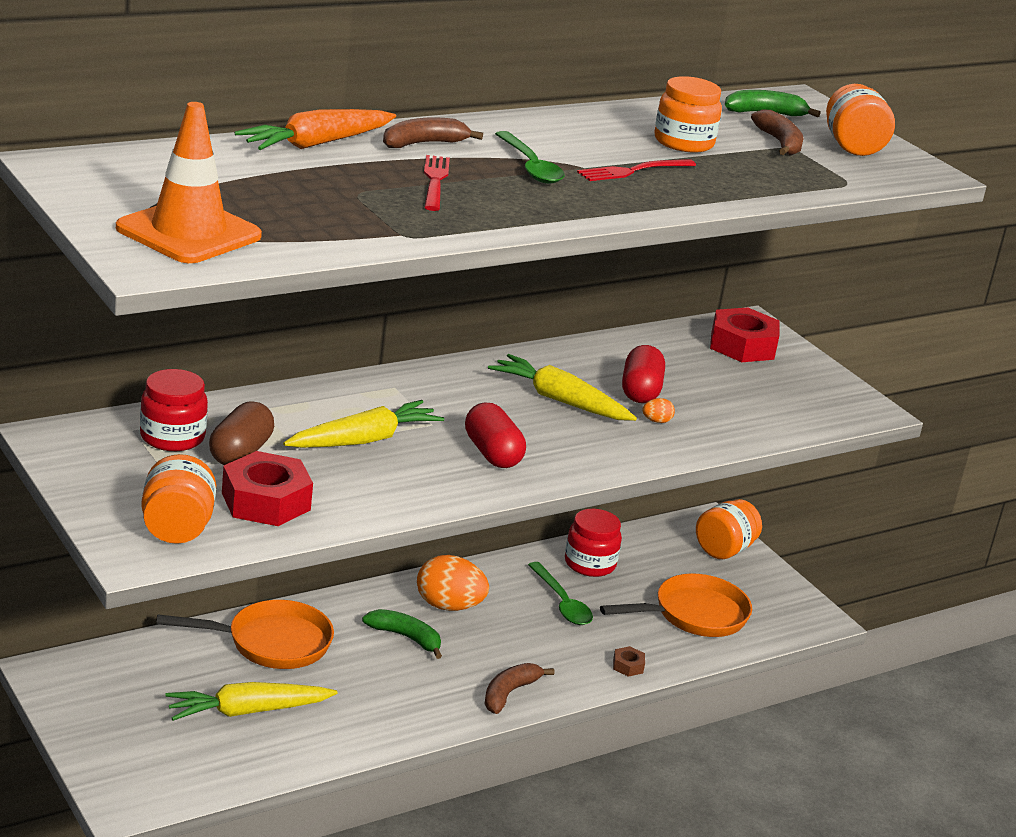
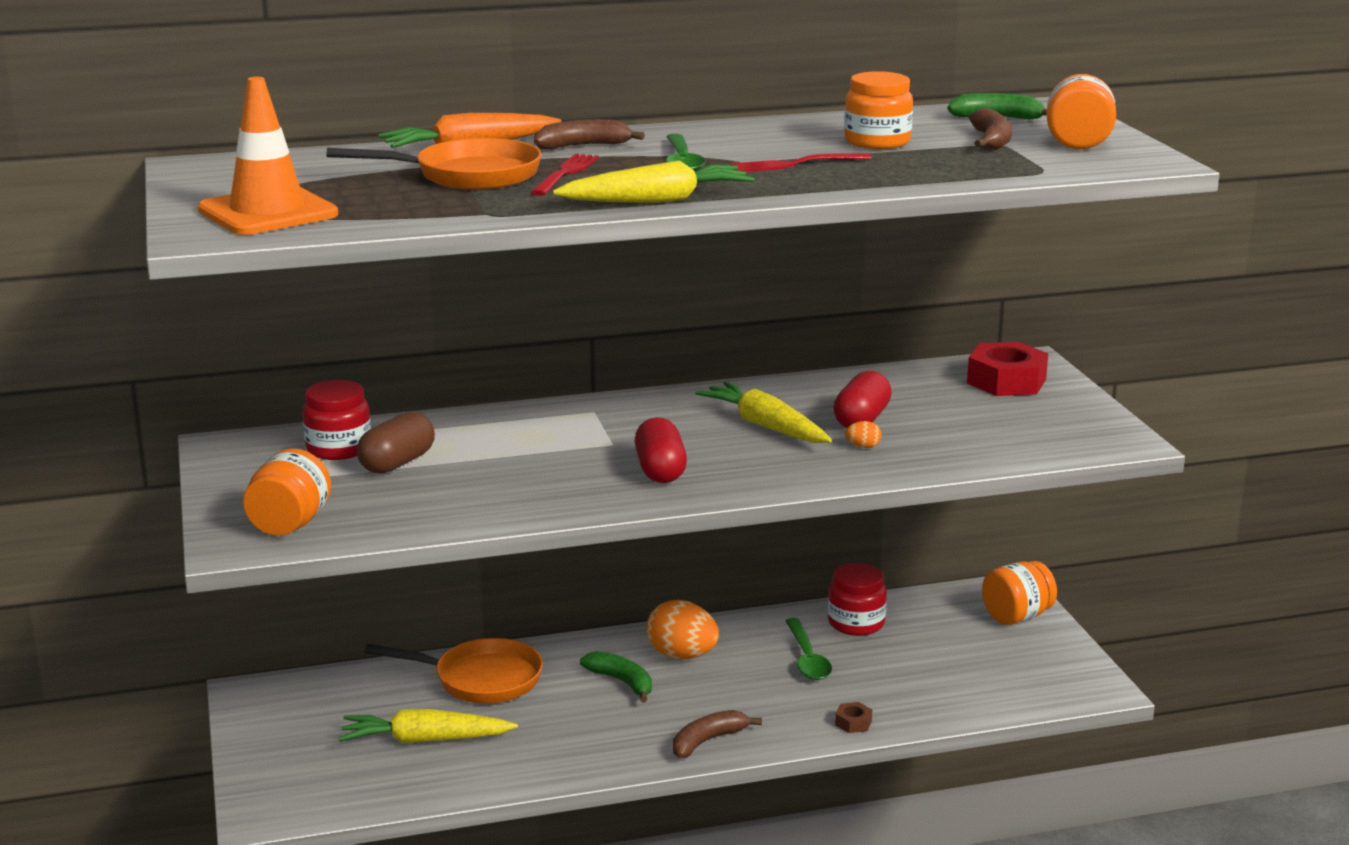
camera: 20 degrees right, 5 degrees down
red nut [222,451,313,526] -> none
yellow carrot [283,400,444,448] -> yellow carrot moved to [553,161,754,203]
orange pan [600,574,752,637] -> orange pan moved to [327,138,542,190]

